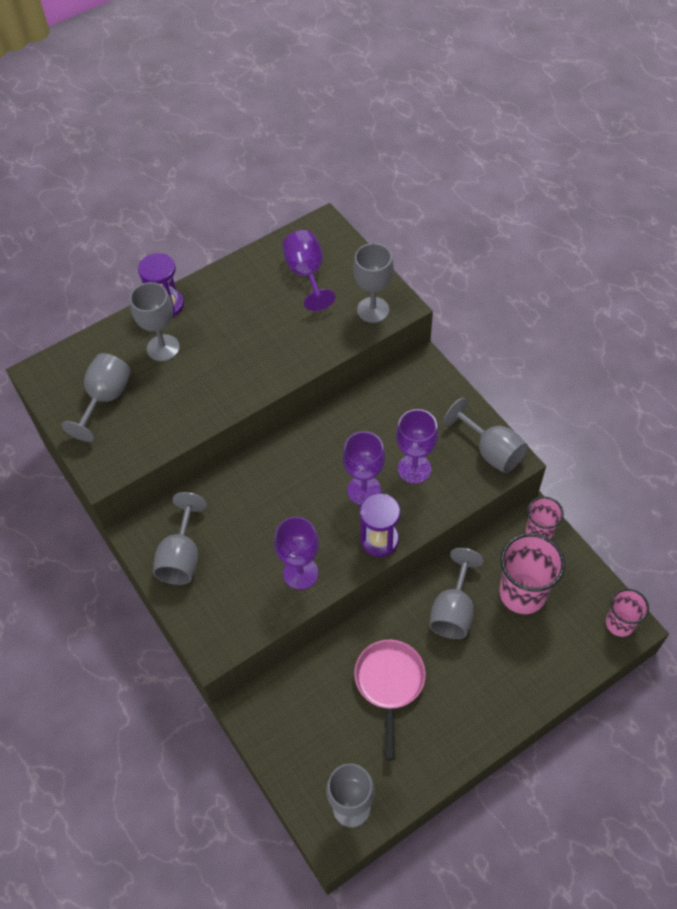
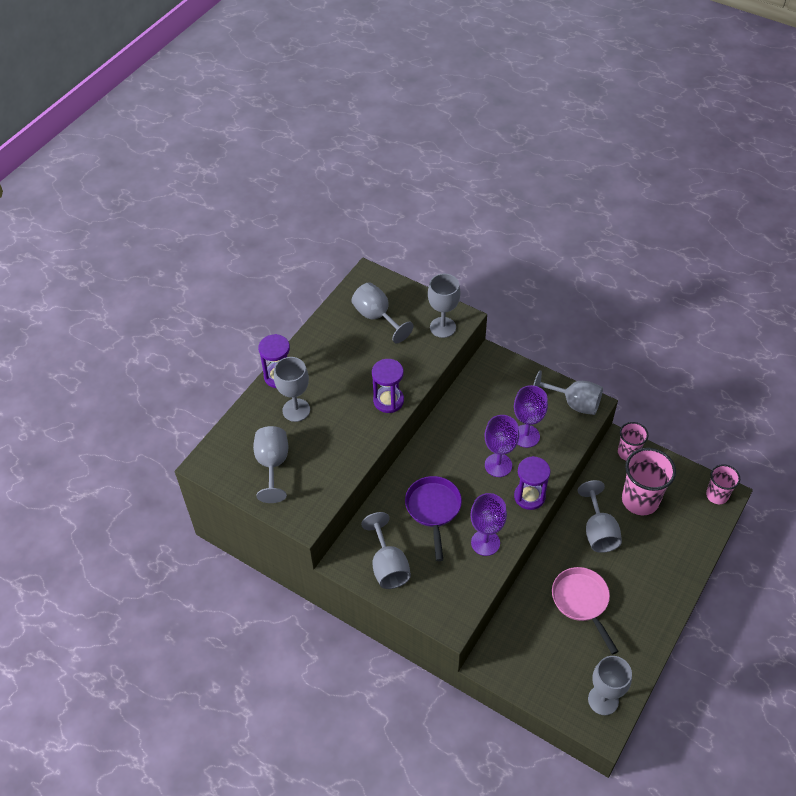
camera: 25 degrees left, 5 degrees down
purple goblet [283,230,335,311] -> grey goblet [352,282,414,343]
none -> purple hourglass [372,359,404,413]
none -> purple pan [405,476,462,561]

